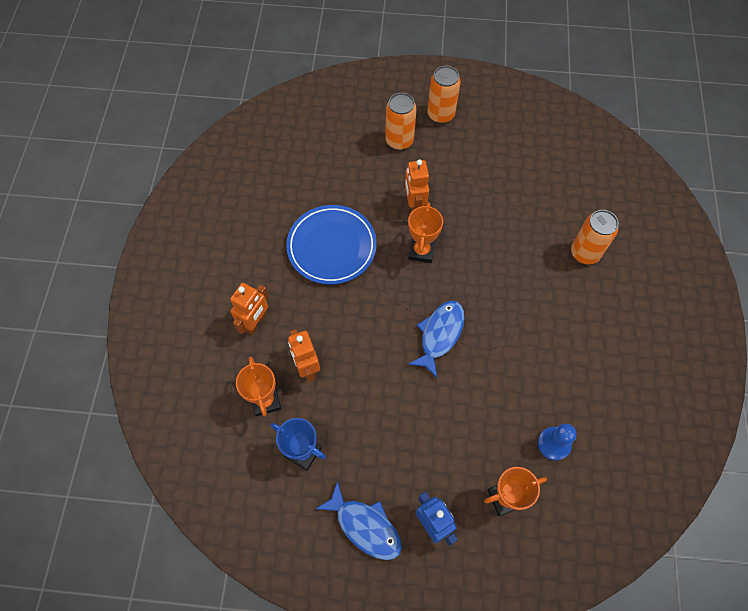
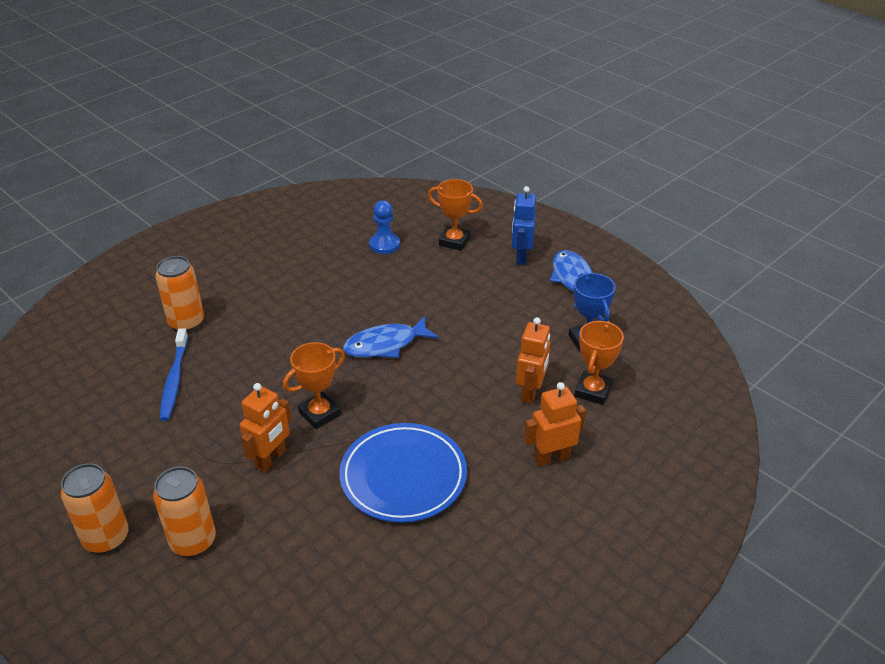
camera: 140 degrees left, 25 degrees down
none -> blue toothbrush [160,328,188,421]

